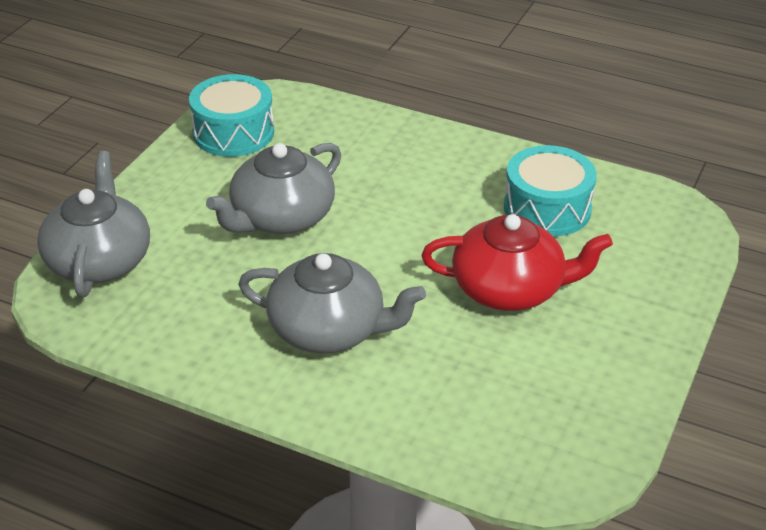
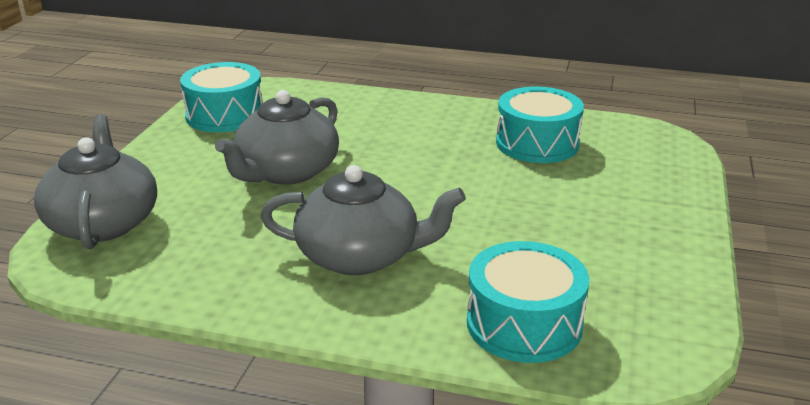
camera: 10 degrees left, 10 degrees down
red teapot [421,214,613,311] -> none
none -> turquoise drum [467,241,589,363]

